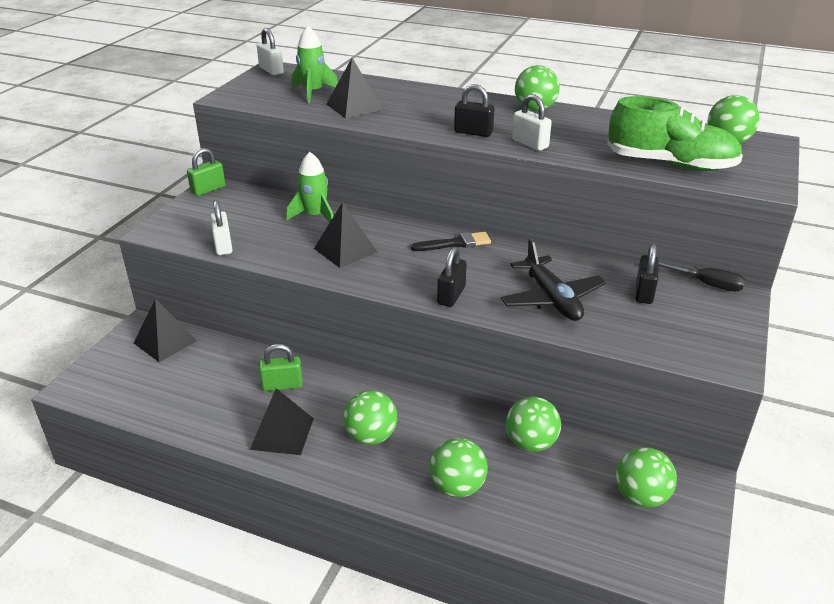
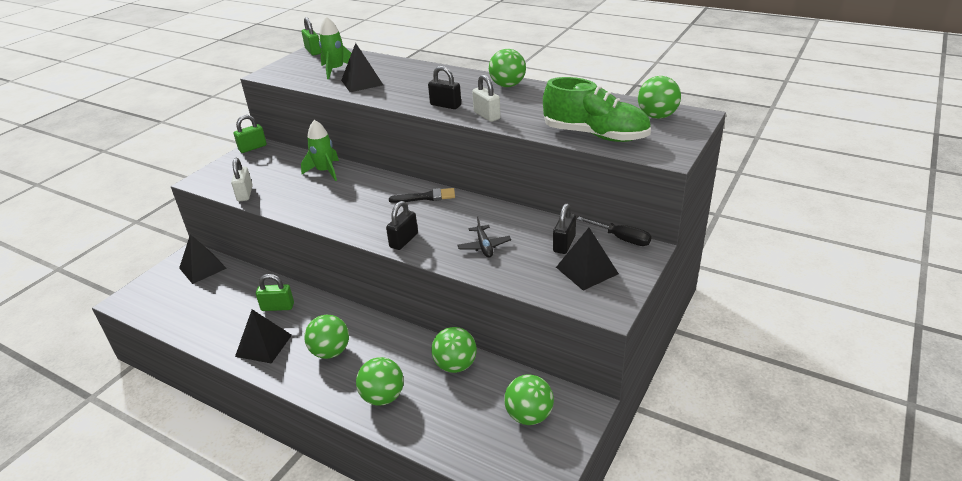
camera: 10 degrees right, 0 degrees up
white padlock [257,28,284,75] -> green padlock [302,17,321,55]
black pyramid [314,202,377,268] -> black pyramid moved to [556,228,619,291]
black plane [501,238,607,321] -> black plane [457,216,511,258], size x0.58

